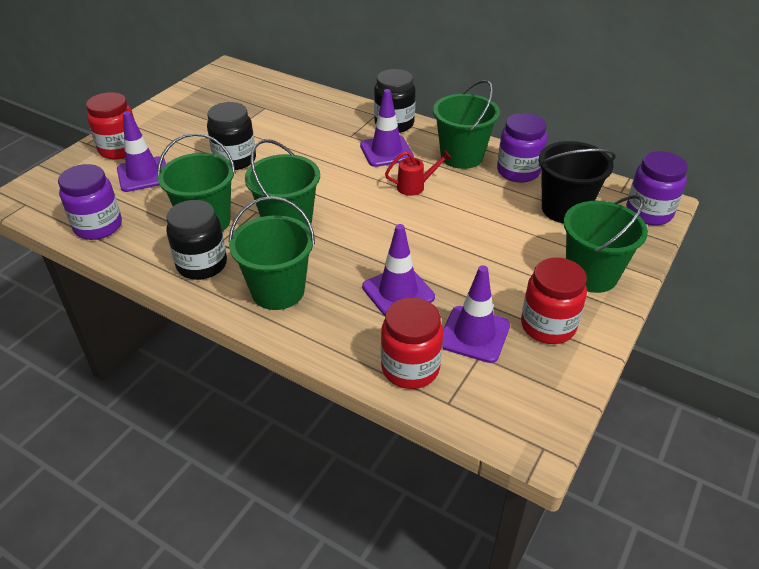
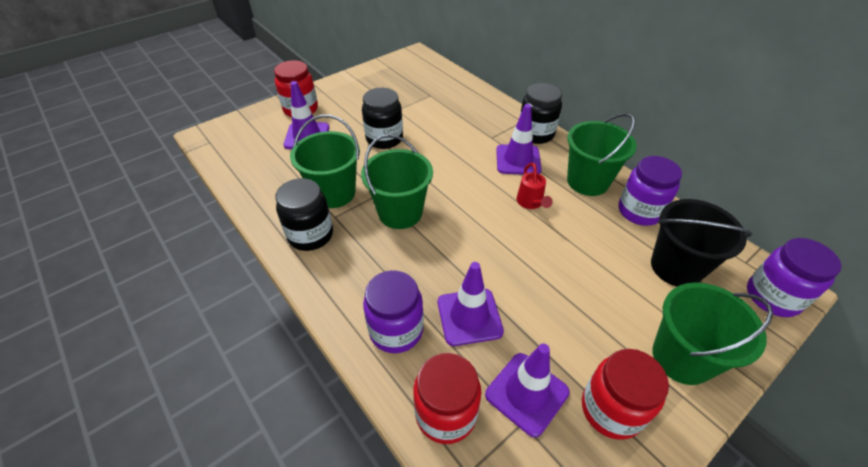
camera: 20 degrees right, 5 degrees up
purple jar [58,164,122,240] -> purple jar moved to [363,270,424,353]
green bucket [228,196,315,310] -> none
red watering can [385,150,452,196] -> red watering can turned 75 degrees clockwise [517,163,553,209]

